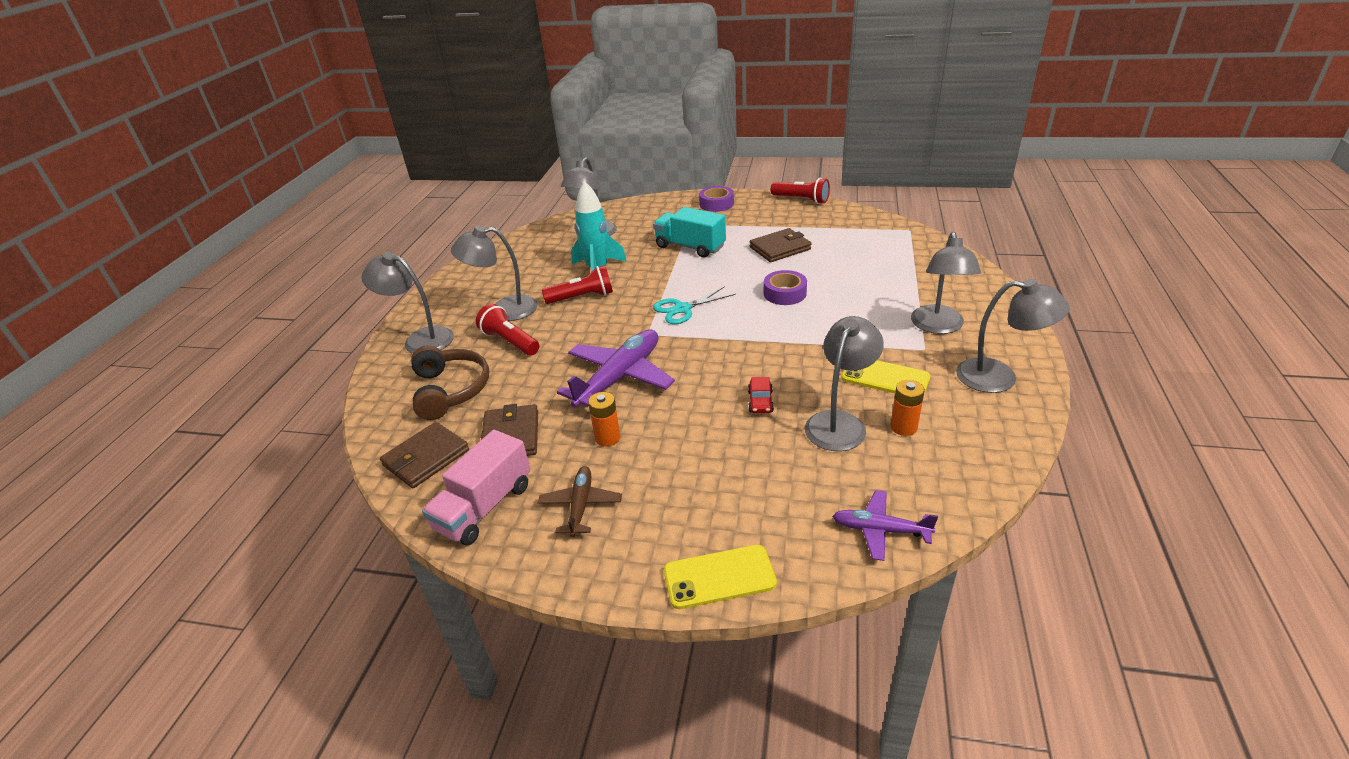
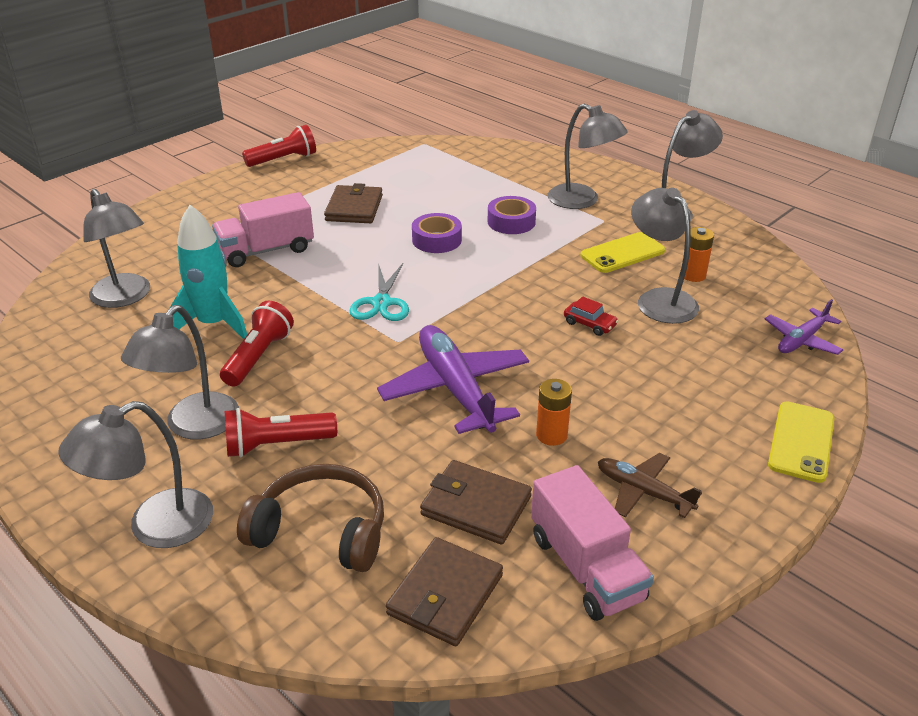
camera: 60 degrees left, 0 degrees up
brown wallet [380,422,469,488] -> brown wallet turned 45 degrees clockwise [386,537,503,646]
turquoise truck [653,207,726,258] -> pink truck [212,192,314,267]
purple tape [699,186,734,212] -> purple tape moved to [488,196,536,234]

